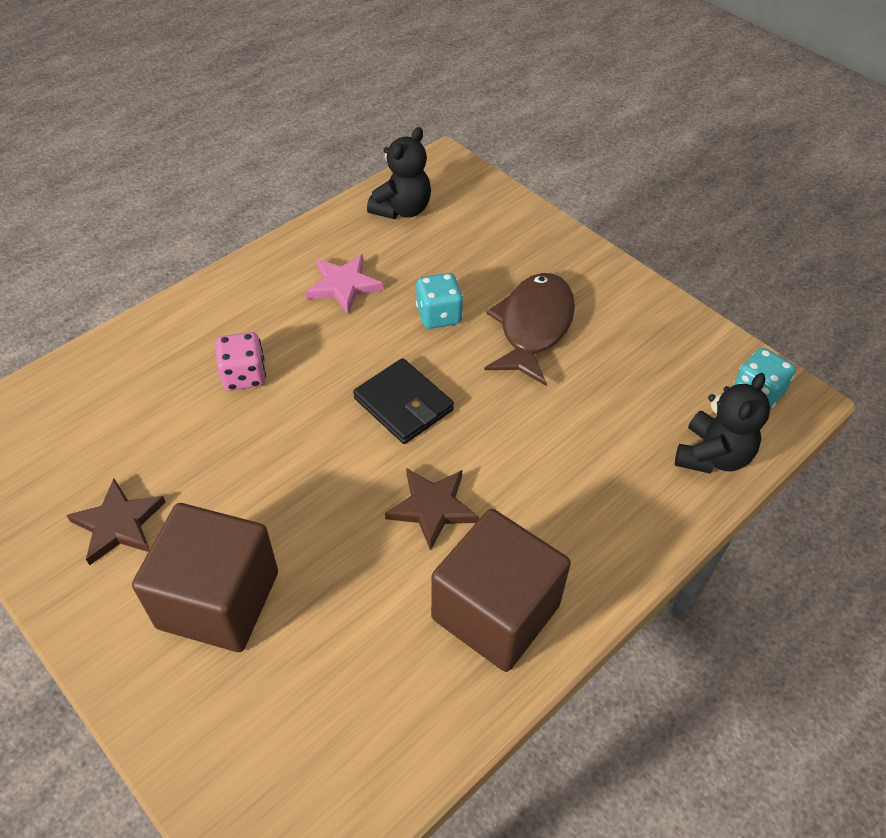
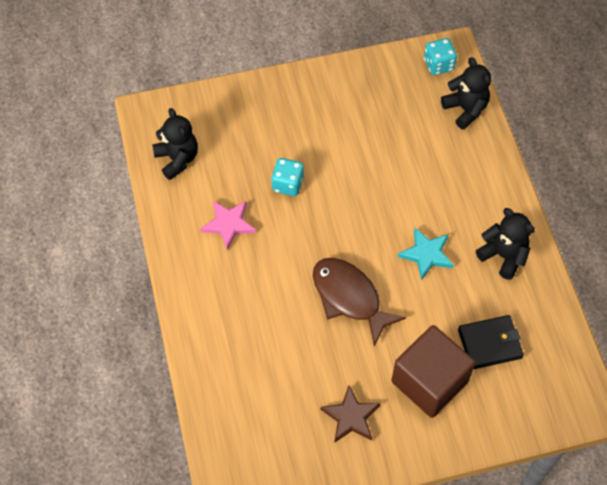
camera: 60 degrees left, 10 degrees up
pink dice [215,332,266,391] -> none
black wallet [353,358,454,444] -> black wallet moved to [458,315,524,369]
brown star [385,468,479,551] -> turquoise star [398,228,454,280]
brown cube [431,509,571,672] -> black teddy bear [476,208,535,280]
brown fish [484,273,575,386] -> brown fish moved to [313,258,406,346]

